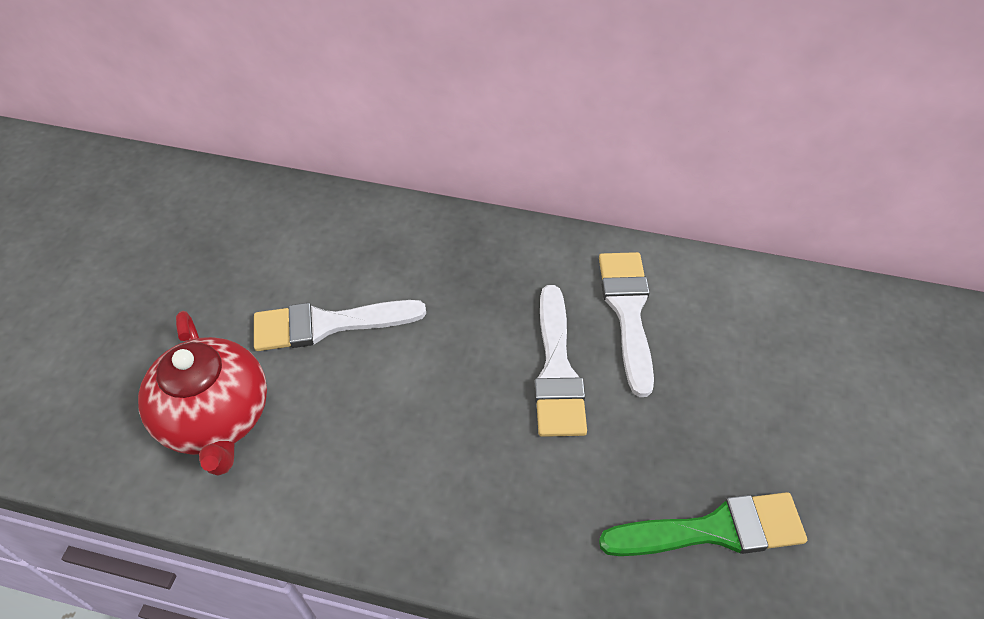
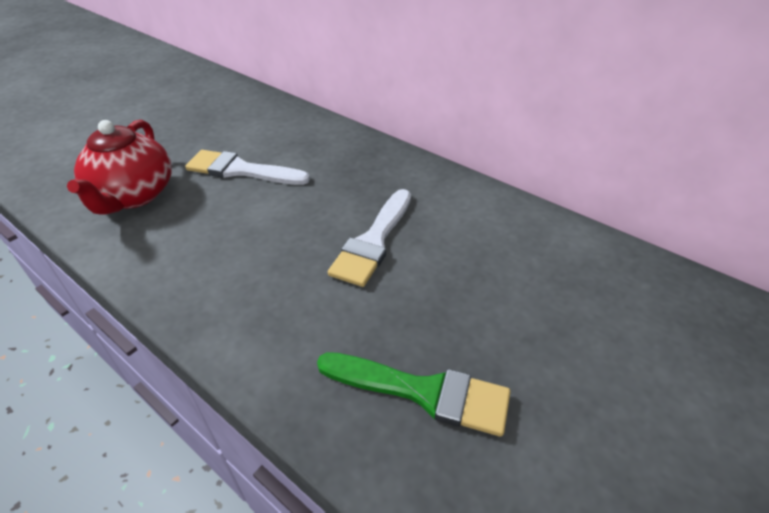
camera: 25 degrees right, 10 degrees down
white brush [599,252,654,397] -> none

